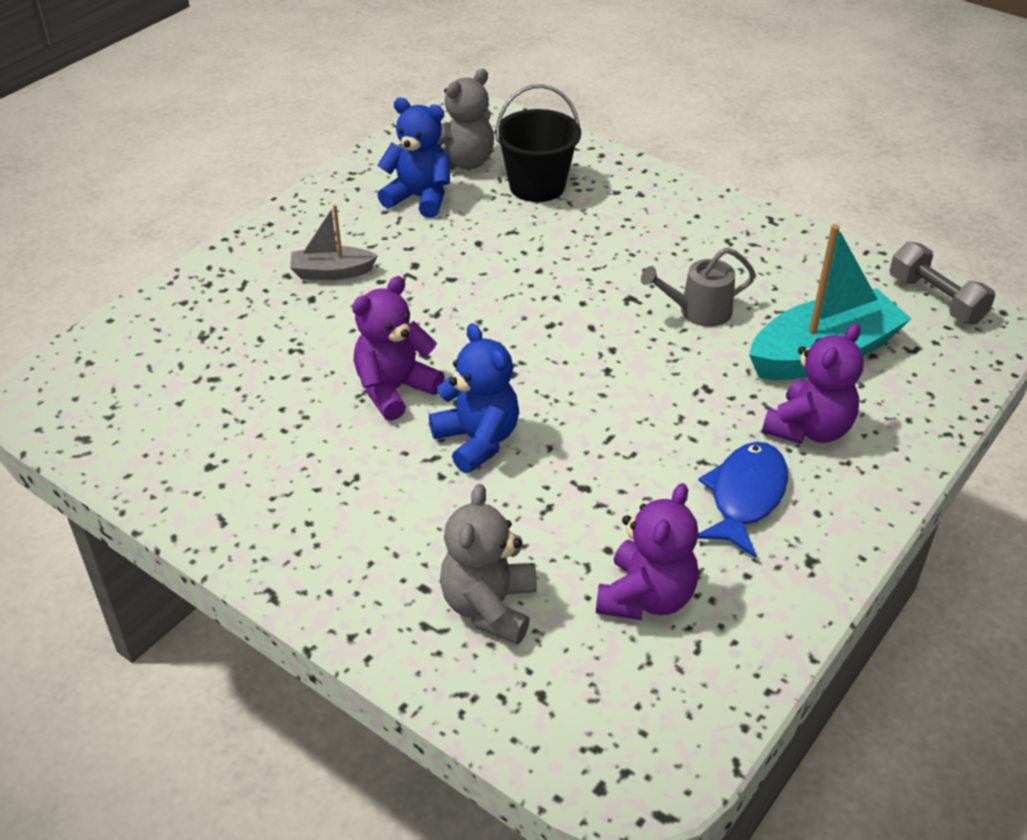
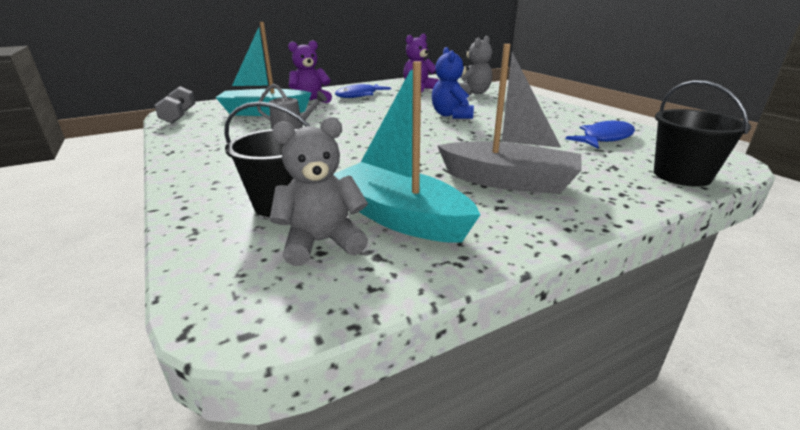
camera: 155 degrees left, 15 degrees down
grey boat [290,204,378,280] -> grey boat [437,44,582,194], size x1.88
purple teddy bear [352,276,445,421] -> none
blue teddy bear [377,98,450,218] -> turquoise boat [333,61,481,243]
none -> blue fish [566,119,635,148]
none -> black bucket [654,80,751,187]

